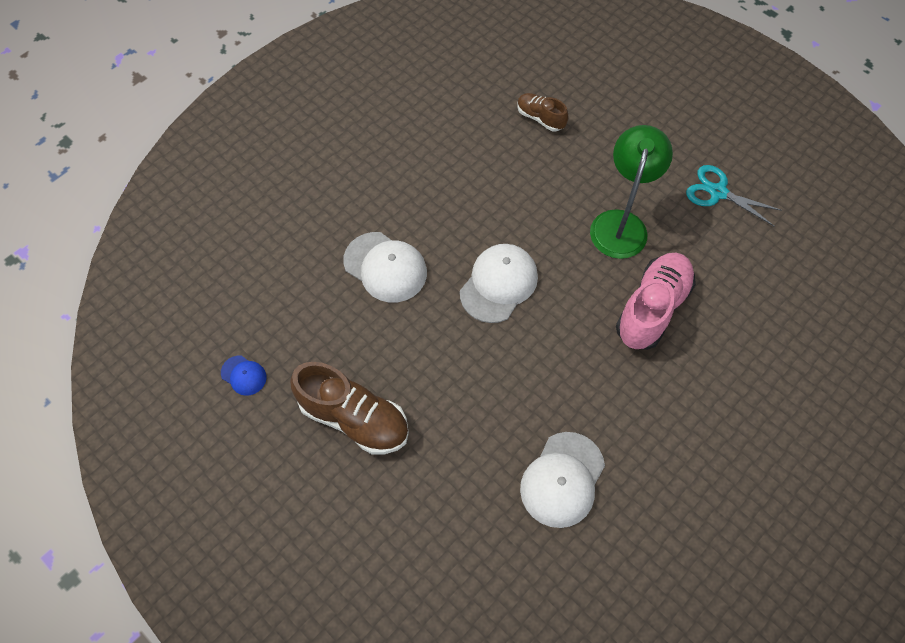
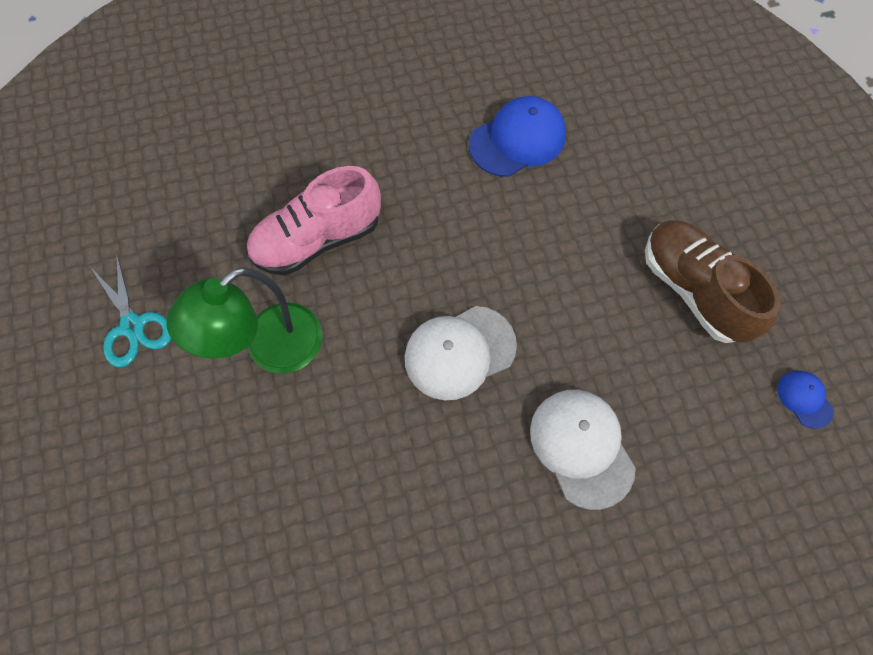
camera: 150 degrees left, 5 degrees up
brown shoe [517,93,568,131] -> none
white cap [520,432,605,528] -> blue cap [469,96,566,177]

